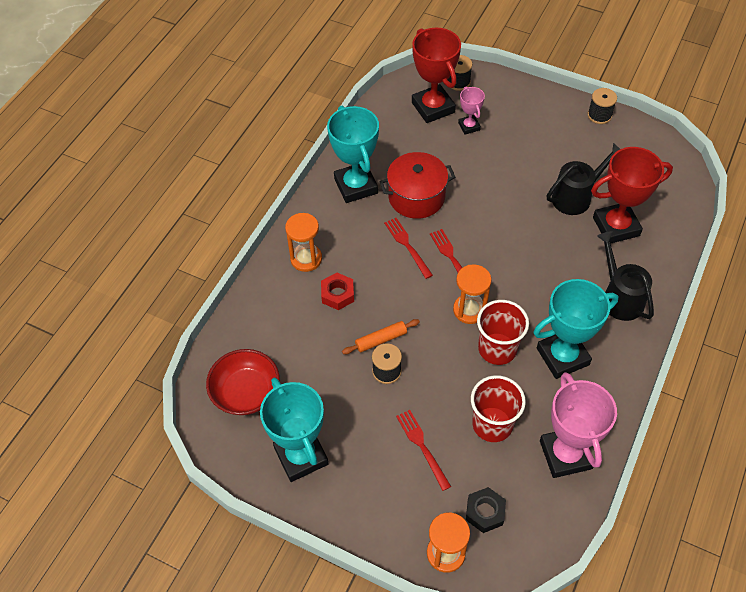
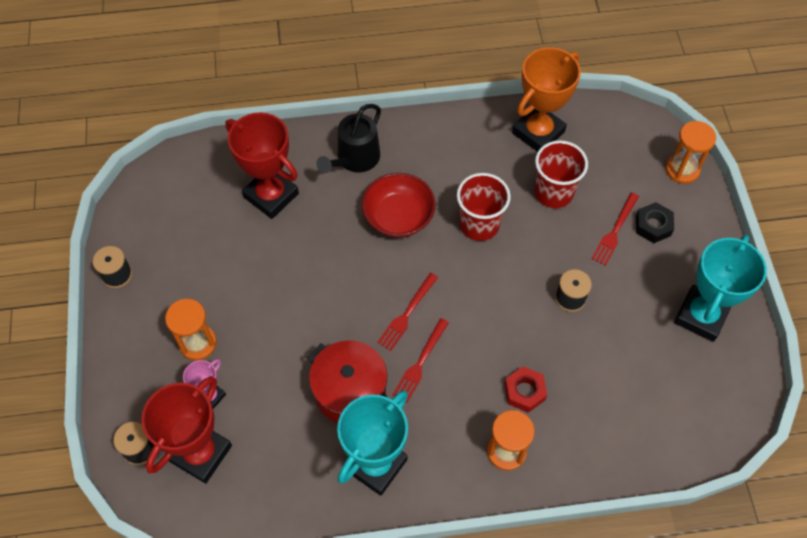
camera: 125 degrees left, 5 degrees up
red bowl [206,349,280,415] -> red bowl moved to [362,173,436,238]
orange rolling pin [342,319,420,354] -> none
orange hourglass [453,264,492,324] -> orange hourglass moved to [165,299,217,360]
black nut [466,487,506,533] -> black nut moved to [636,202,674,243]
turquoise trophy [533,279,618,379] -> none
pink trophy [540,372,617,478] -> orange trophy [512,47,581,152]
black watering can [547,143,620,215] -> none

